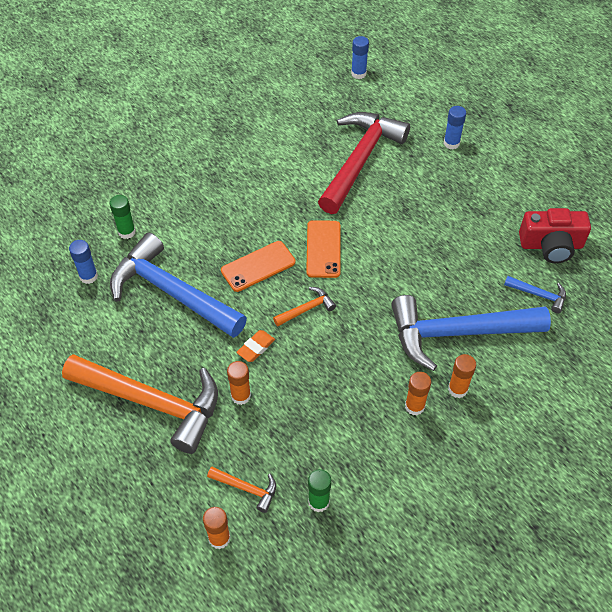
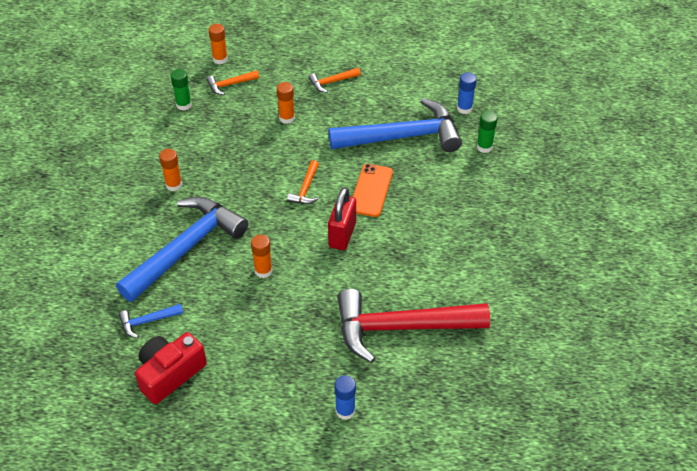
camera: 135 degrees right, 5 degrees down
orange hammer [62,354,218,454] -> orange hammer [308,68,361,93], size x0.42
orange eraser [236,330,275,362] -> none
orange phone [306,220,341,278] -> red padlock [328,187,356,250]
red hammer [318,112,410,214] -> red hammer turned 105 degrees clockwise [337,289,490,363]
blue glue stick [351,36,369,79] -> none
orange glue stick [448,354,476,398] -> orange glue stick moved to [251,234,272,278]

